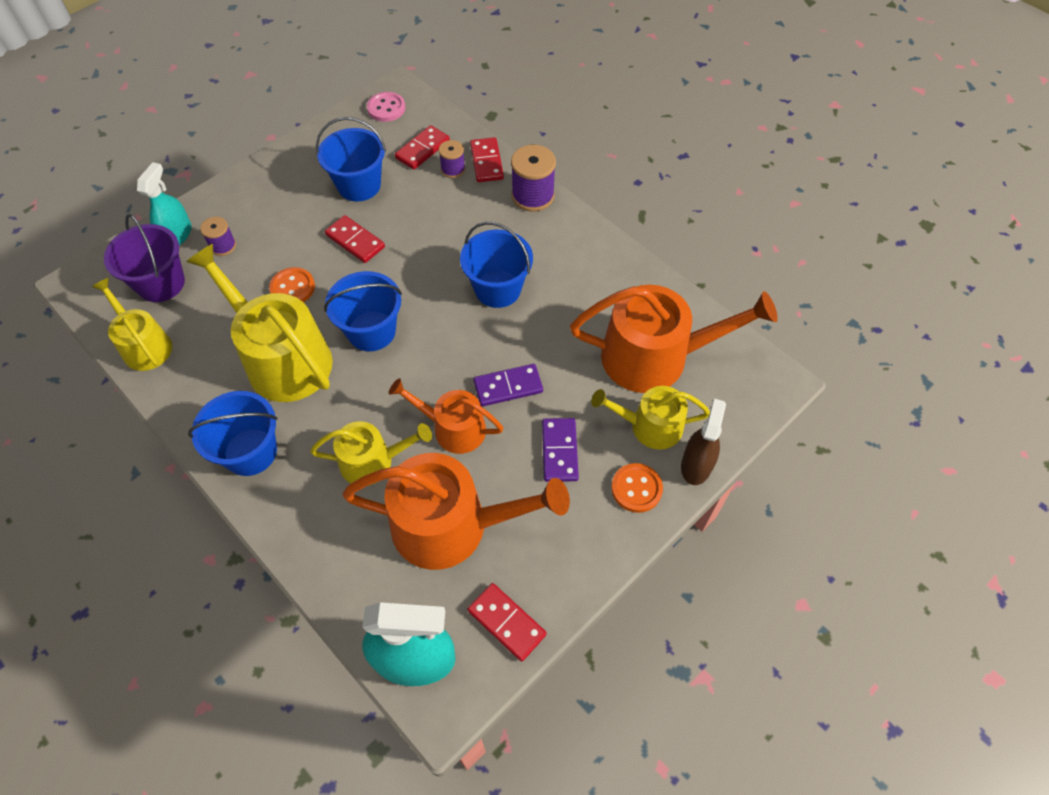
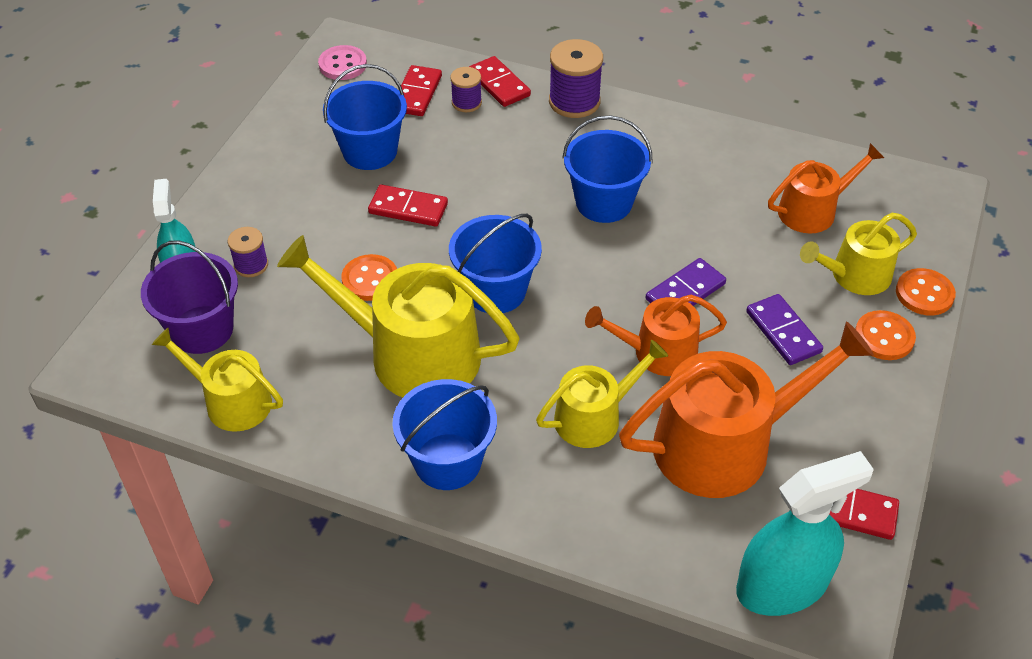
camera: 25 degrees left, 10 degrees down
orange watering can [570,285,778,393] -> orange watering can [768,143,884,233], size x0.58
brown spray bottle [681,398,726,485] -> orange button [896,268,956,316]

